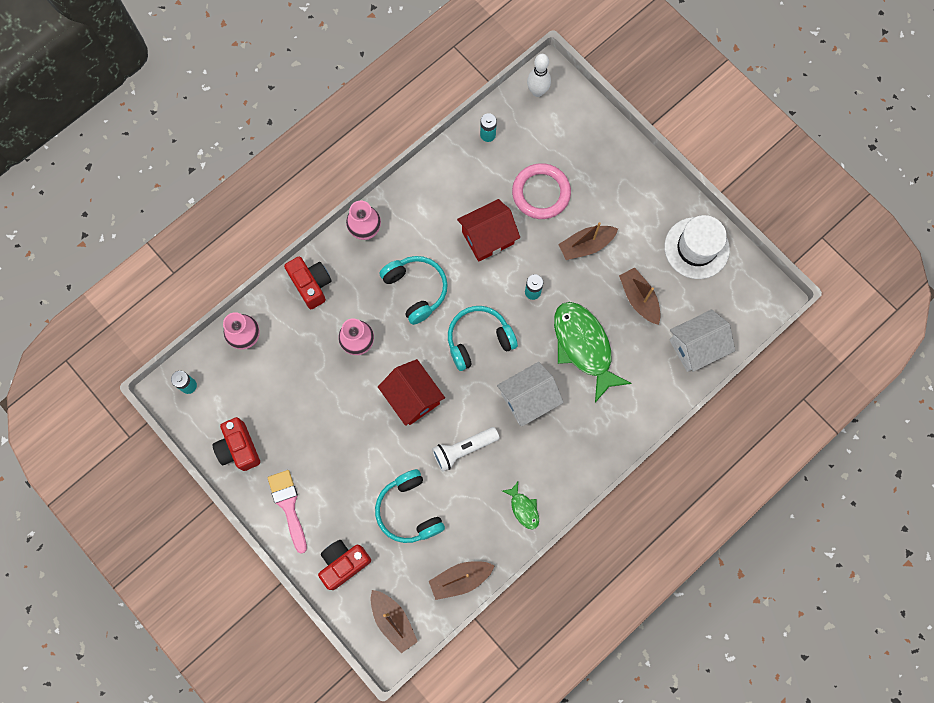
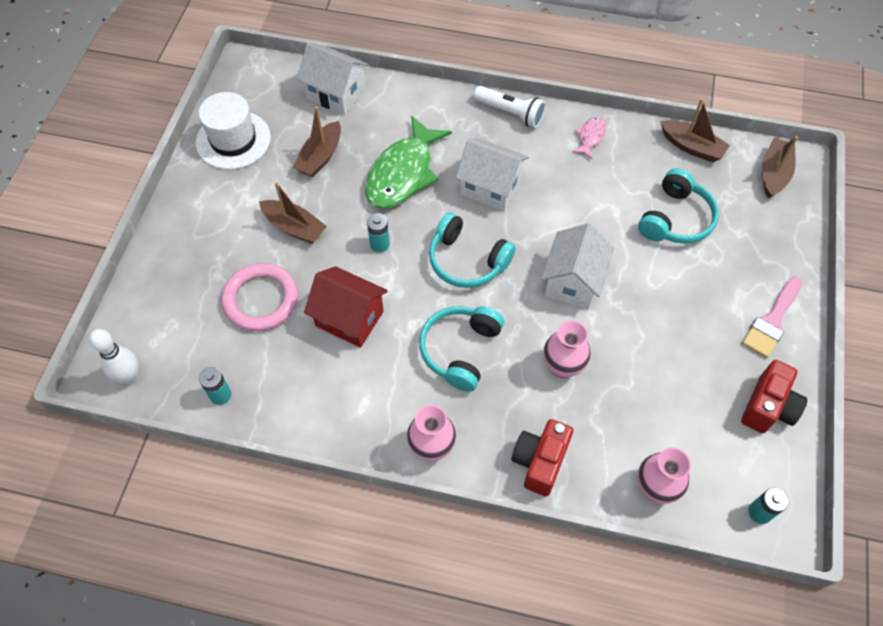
camera: 125 degrees left, 15 degrees down
red camera [318,540,371,590] -> none
red house [378,359,445,426] -> white house [541,223,614,309]
white flashlight [432,427,500,472] -> white flashlight moved to [474,86,546,128]
green fish [503,482,539,529] -> pink fish [572,116,606,159]

